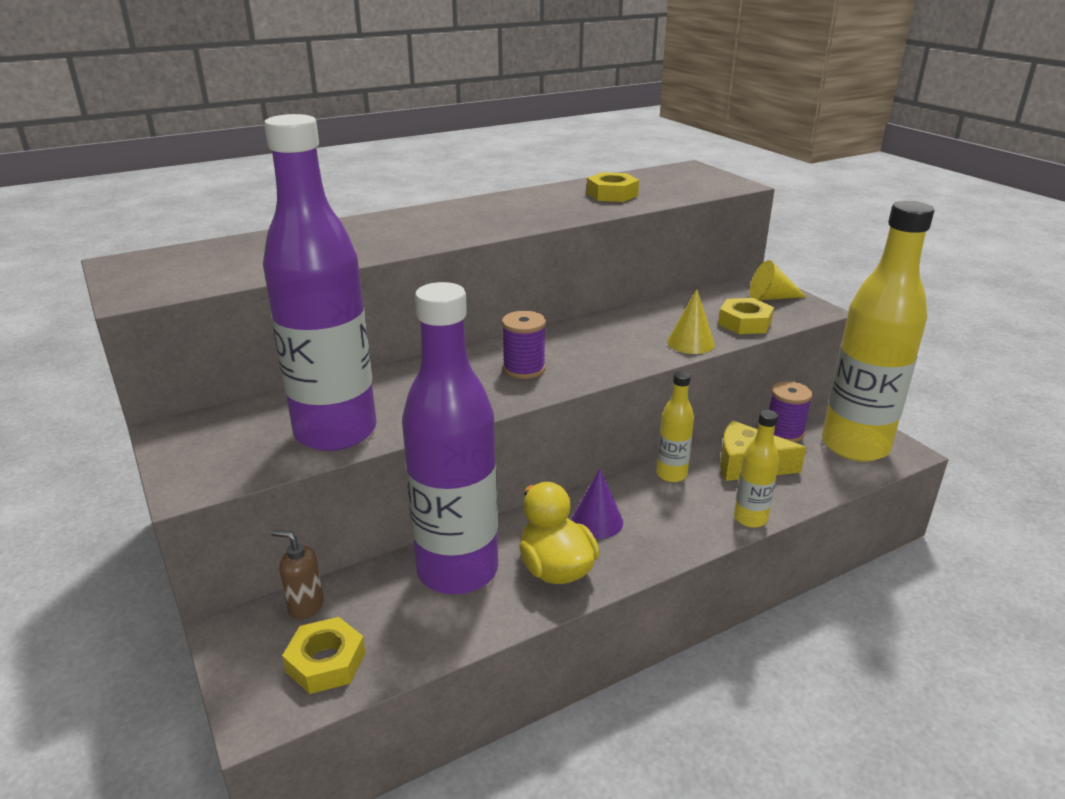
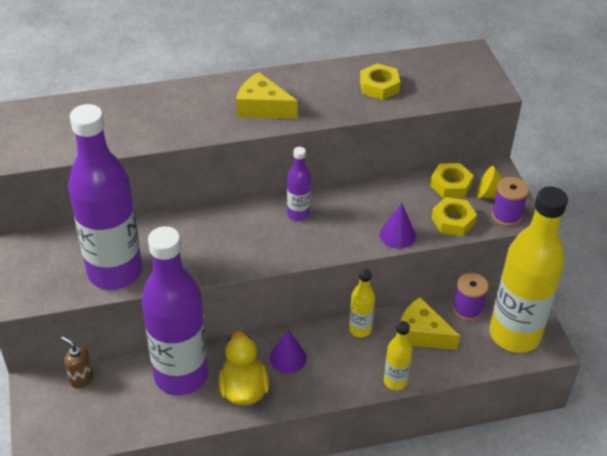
camera: 15 degrees right, 15 degrees up
yellow nut [282,617,366,694] -> yellow nut moved to [430,163,474,198]
purple spool [502,311,546,379] -> purple spool moved to [492,177,529,226]
yellow cone [667,289,715,354] -> purple cone [380,203,416,248]
none -> yellow cheese [236,72,298,119]
none -> purple bottle [287,147,311,221]

